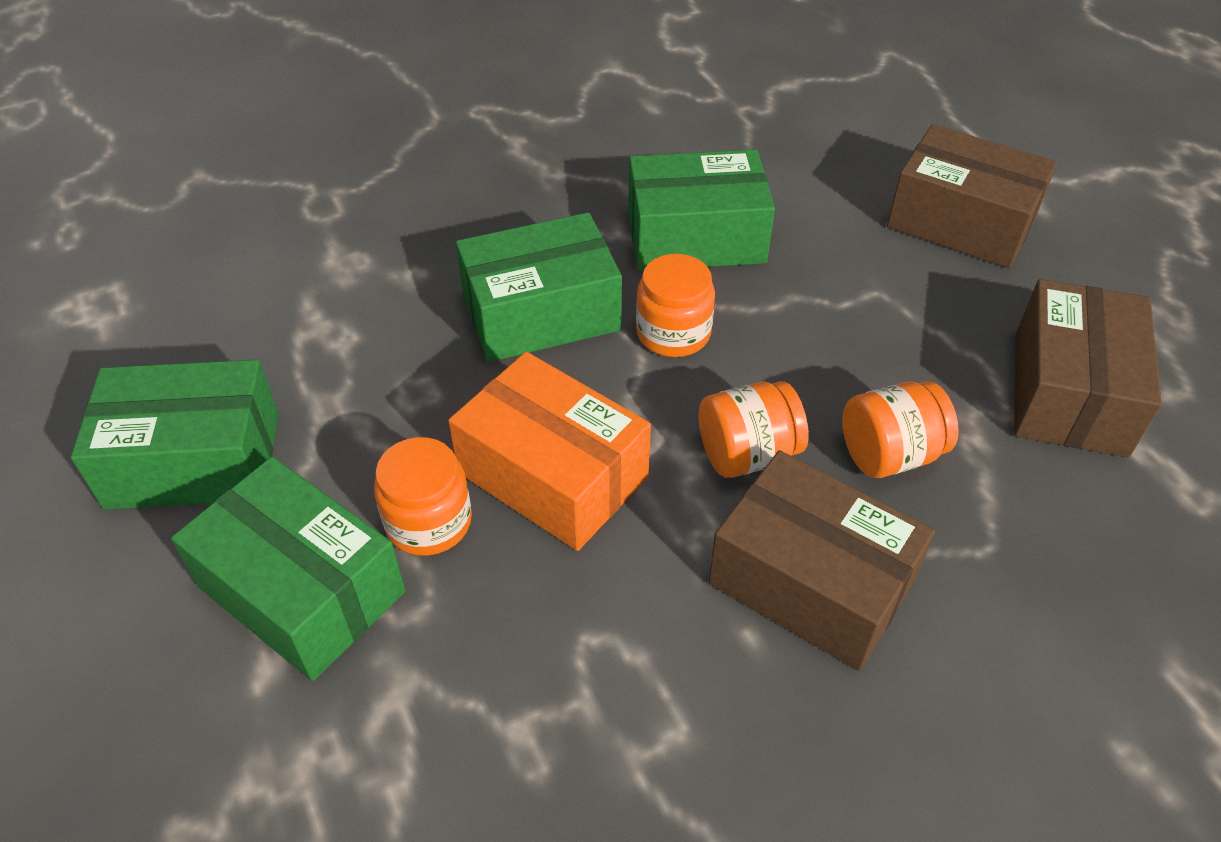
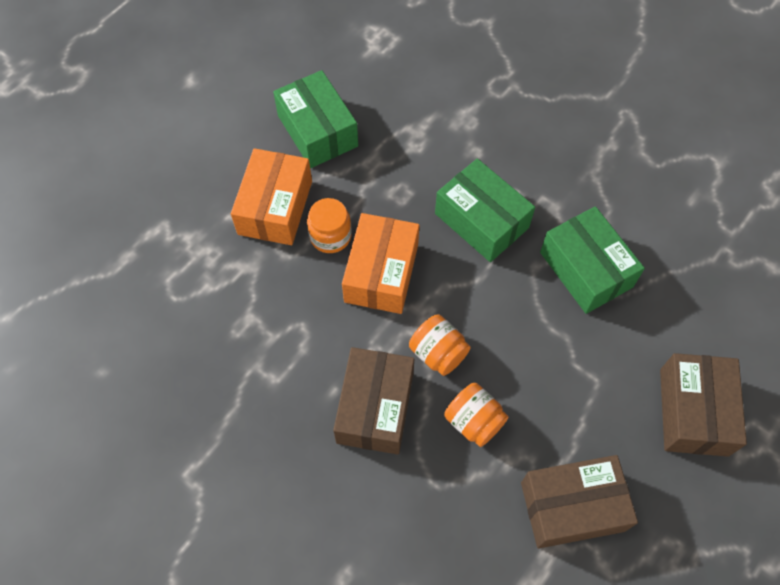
camera: 65 degrees right, 15 degrees up
green box [171,456,406,681] -> orange box [231,148,312,245]
orange jar [636,254,715,357] -> none

